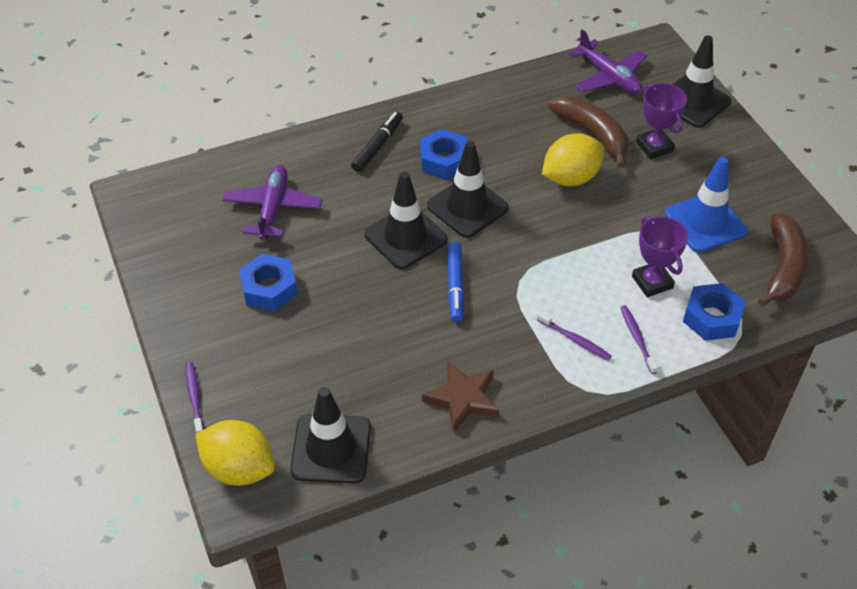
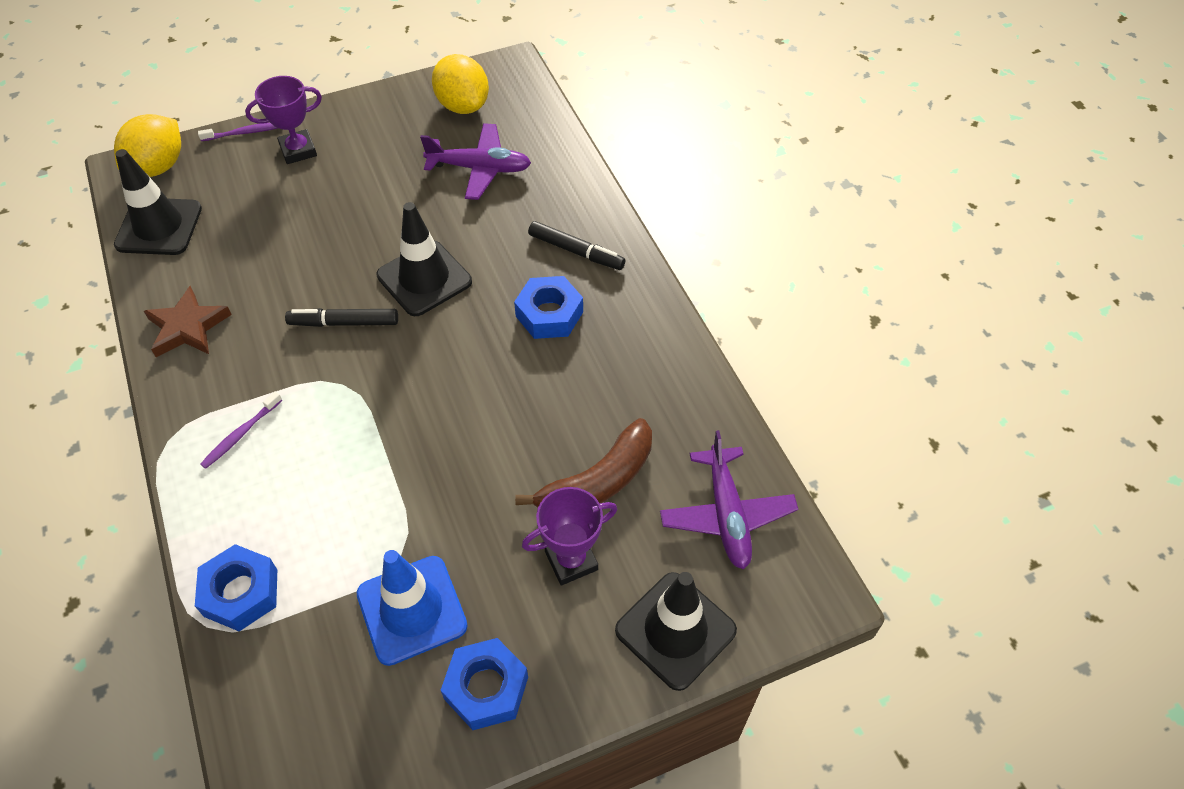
camera: 90 degrees right, 5 degrees up
blue nut [239,254,298,311] -> blue nut moved to [441,638,528,730]
black traffic cone [427,141,509,238] -> none
blue marker [447,241,464,322] -> black marker [285,308,398,327]
yellow lemon [542,134,604,186] -> yellow lemon moved to [432,54,489,114]
purple plane [569,29,647,94] -> purple plane turned 60 degrees counterclockwise [660,430,798,569]
purple toothbrush [620,305,658,374] -> none
purple trophy [632,216,688,297] -> purple trophy moved to [245,76,322,164]
brown banana [758,213,809,307] -> none

